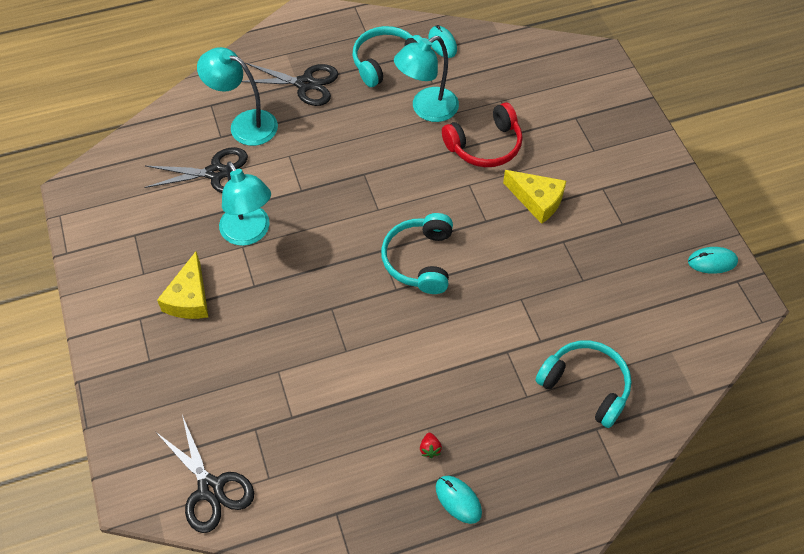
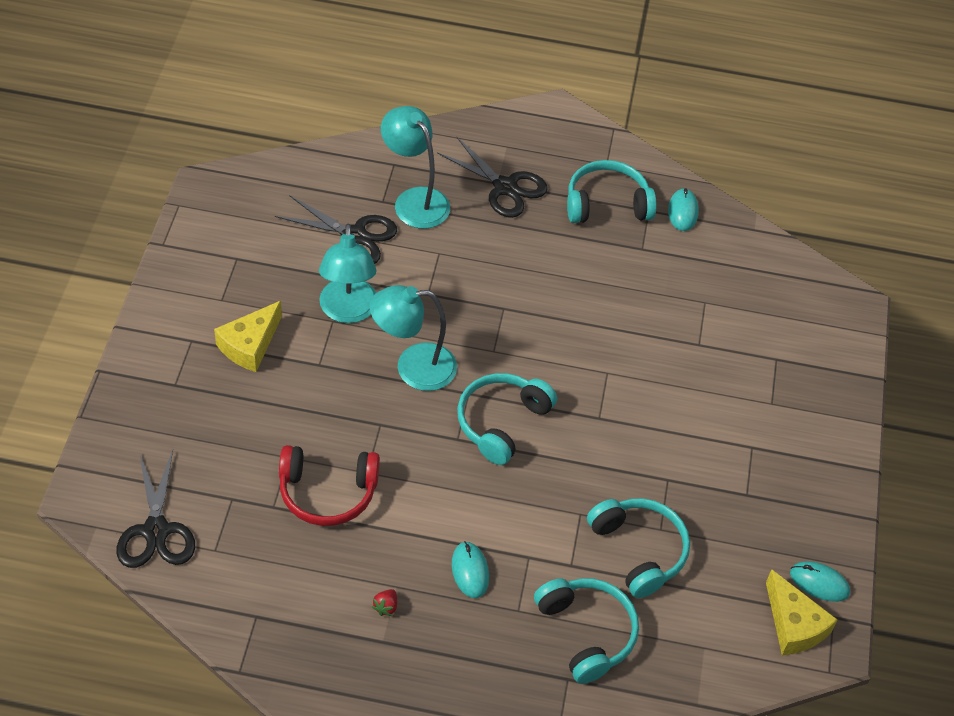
camera: 25 degrees right, 5 degrees down
turquoise lamp [394,36,459,122] -> turquoise lamp moved to [369,285,457,391]
turquoise mouse [436,476,482,524] -> turquoise mouse moved to [452,541,489,598]
red headphones [442,102,523,167] -> red headphones moved to [279,445,380,526]
yellow cheese [503,170,566,224] -> yellow cheese moved to [766,569,838,655]
none -> turquoise headphones [587,498,690,598]

